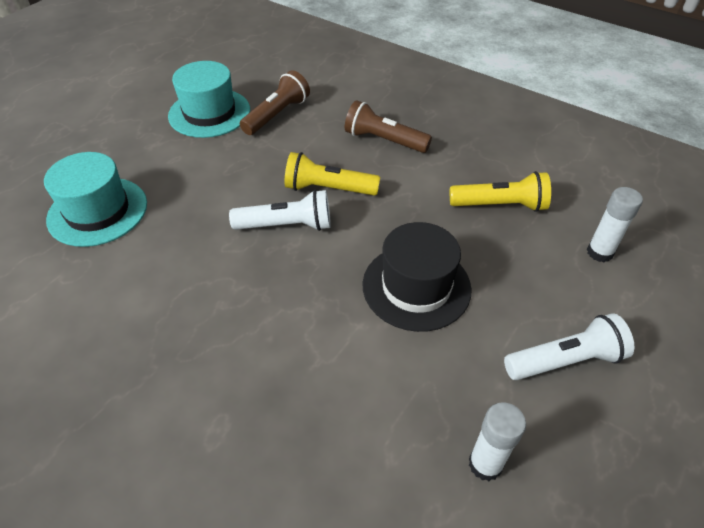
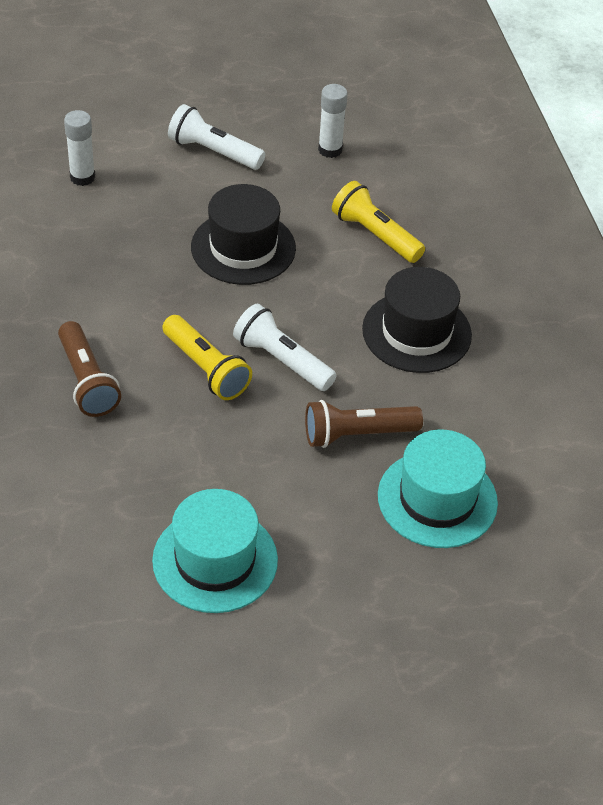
camera: 140 degrees left, 0 degrees up
brown flashlight [240,70,310,135] -> brown flashlight moved to [305,400,423,448]
yellow flashlight [450,171,551,212] -> yellow flashlight moved to [332,181,425,263]
none -> black hat [362,267,472,373]

